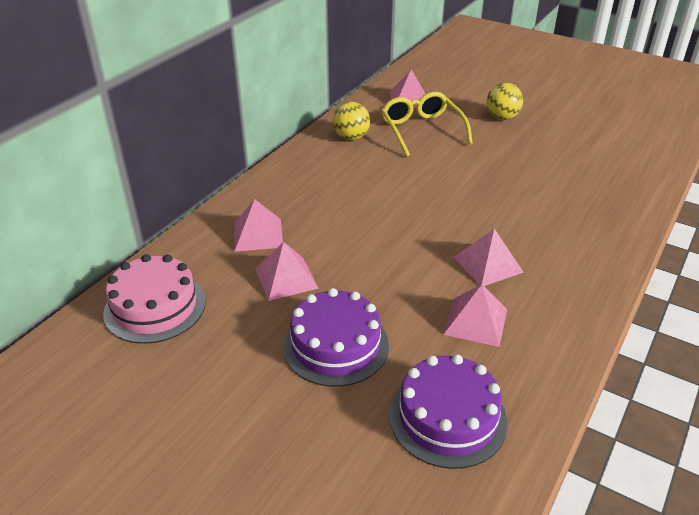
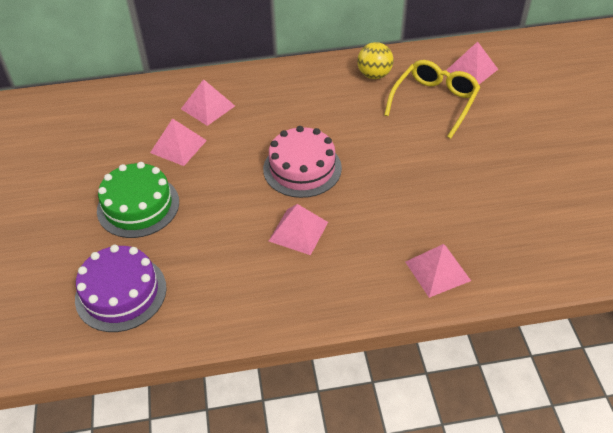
camera: 50 degrees right, 10 degrees up
pink cake [103,254,206,344] -> pink cake moved to [263,126,342,198]
purple cake [283,288,389,387] -> green cake [97,162,179,238]
pink pyramid [443,284,507,347] -> pink pyramid moved to [406,244,471,298]
yellow ball [486,83,523,120] -> none

